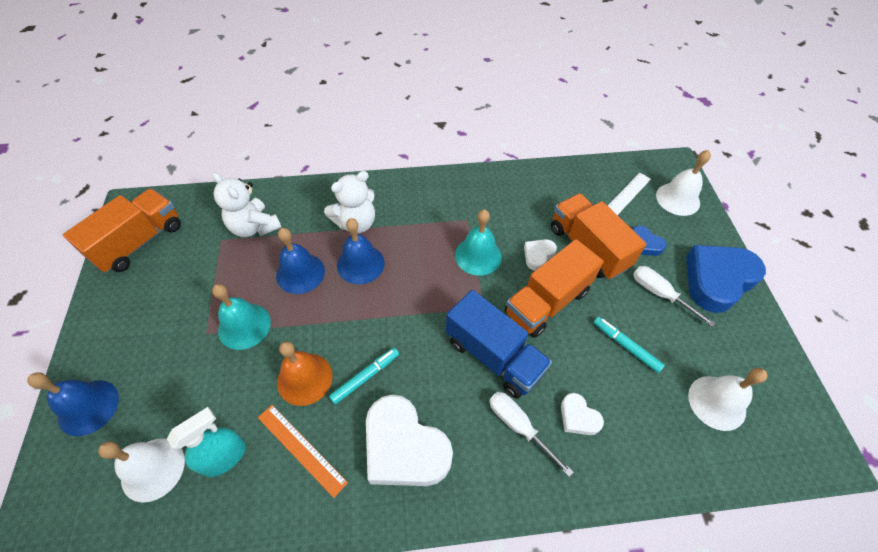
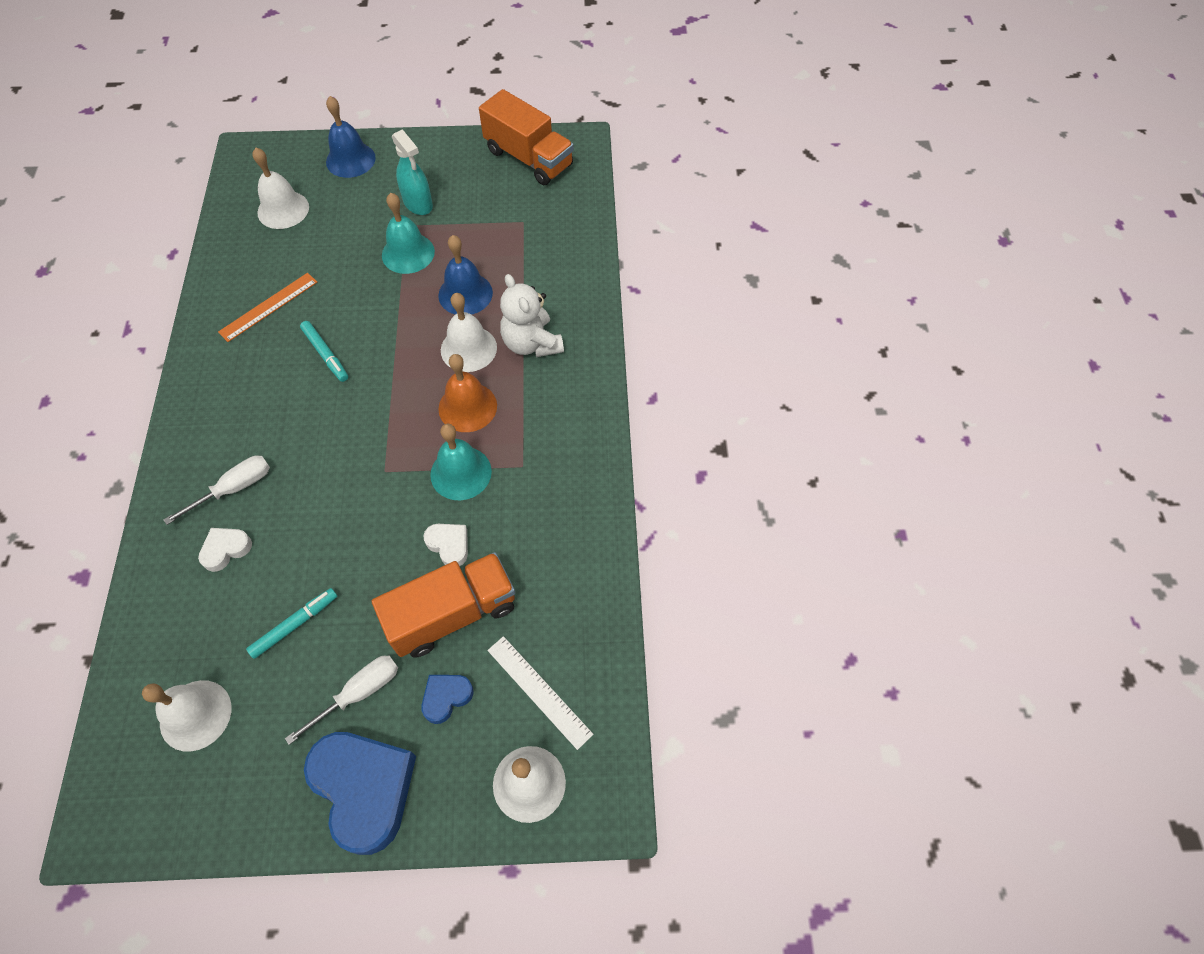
camera: 95 degrees right, 5 degrees up
turquoise spray bottle [167,407,246,477] -> turquoise spray bottle moved to [392,129,433,215]
white teddy bear [212,172,281,237] -> none
orange bell [277,341,333,406] -> orange bell moved to [438,354,497,432]
blue bell [337,218,385,284] -> white bell [441,293,497,372]
white heart [366,395,453,486] -> none
blue truck [446,290,552,399] -> none
orange truck [505,239,604,338] -> none

